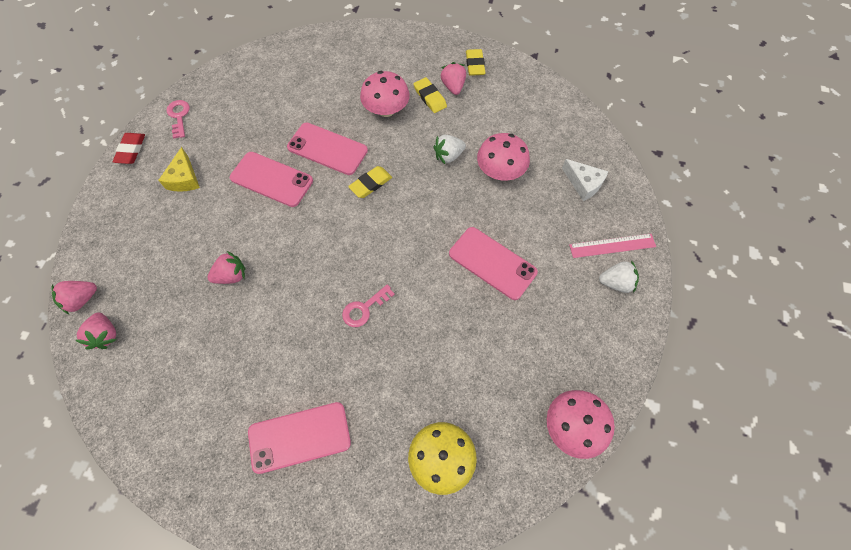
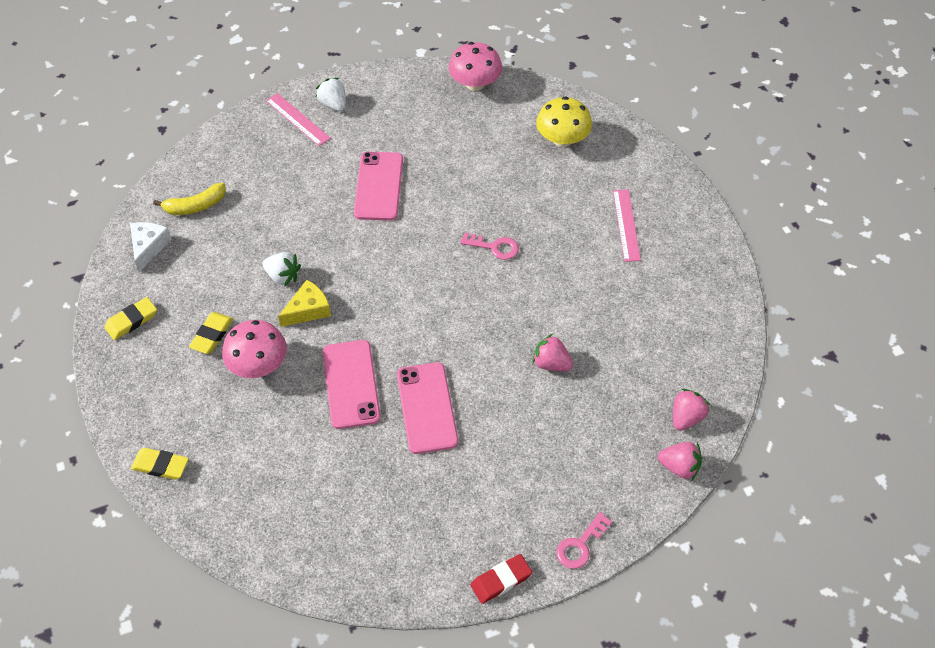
camera: 125 degrees left, 10 degrees down
yellow cheese [158,147,200,192] -> yellow cheese moved to [278,280,331,327]
pink key [167,100,190,139] -> pink key moved to [556,512,612,569]
pink phone [248,402,351,474] -> pink ruler [613,190,641,262]
yellow eraser [348,166,392,198] -> yellow eraser moved to [131,448,189,480]
pink strawberry [441,62,466,95] -> none
pink mushroom [477,133,530,181] -> none
white cheese [562,159,608,201] -> white cheese moved to [130,222,171,272]
none -> yellow banana [153,183,226,215]

